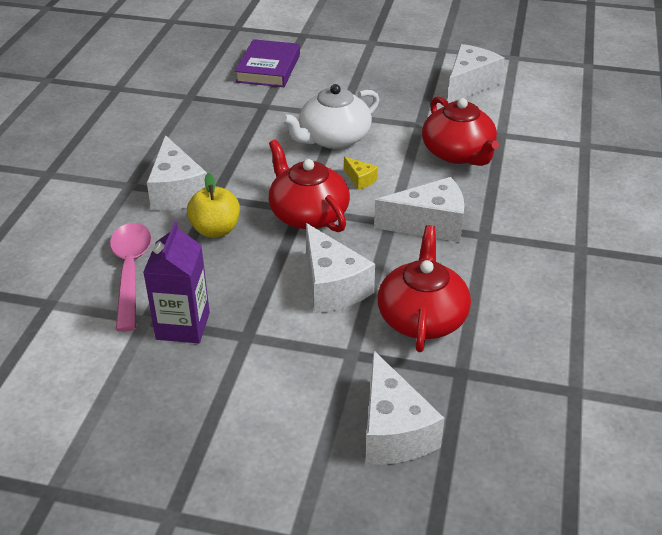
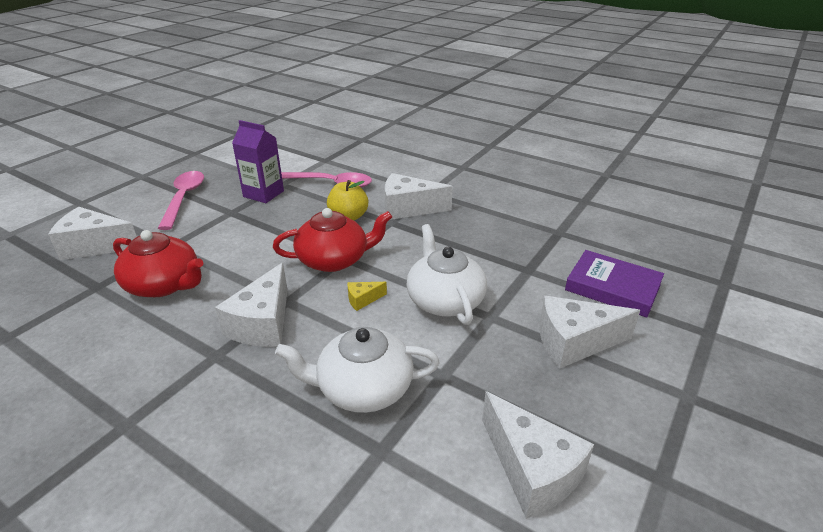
camera: 110 degrees right, 5 degrees down
white cheese [306,223,375,313] -> white cheese moved to [540,296,640,369]
red teapot [422,96,499,166] -> white teapot [275,327,440,413]
none -> pink spoon [157,171,204,230]

